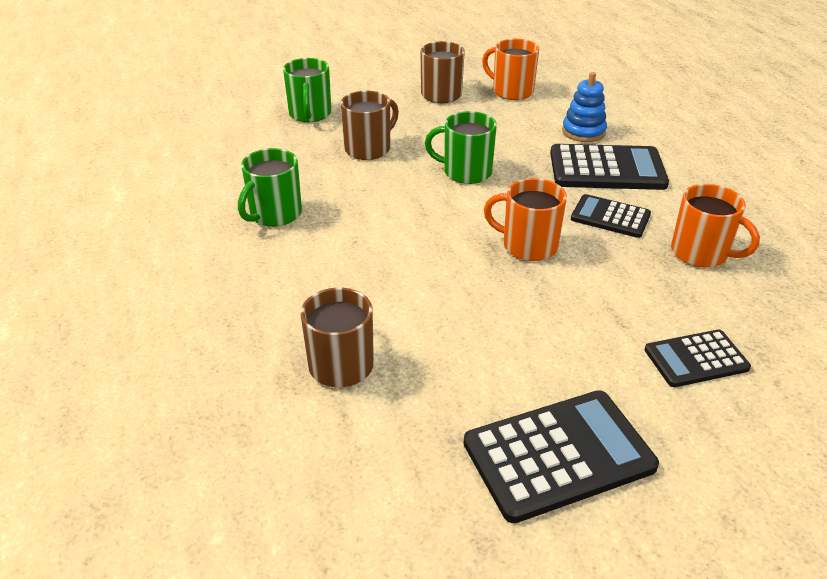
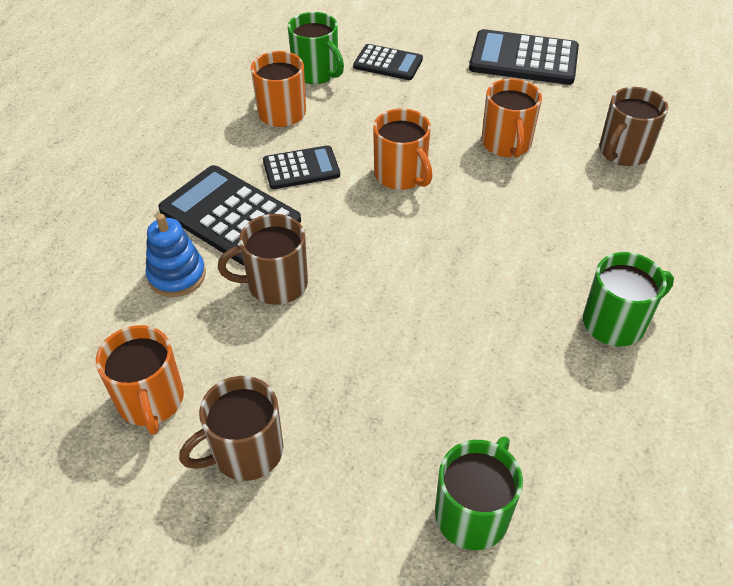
camera: 145 degrees left, 10 degrees up
brown mug [341,91,399,160] -> brown mug moved to [218,214,308,305]
green mug [425,111,497,184] -> green mug moved to [288,12,344,84]
black calculator [571,194,651,238] -> black calculator turned 75 degrees counterclockwise [263,145,340,189]
none -> orange mug [481,79,542,158]

